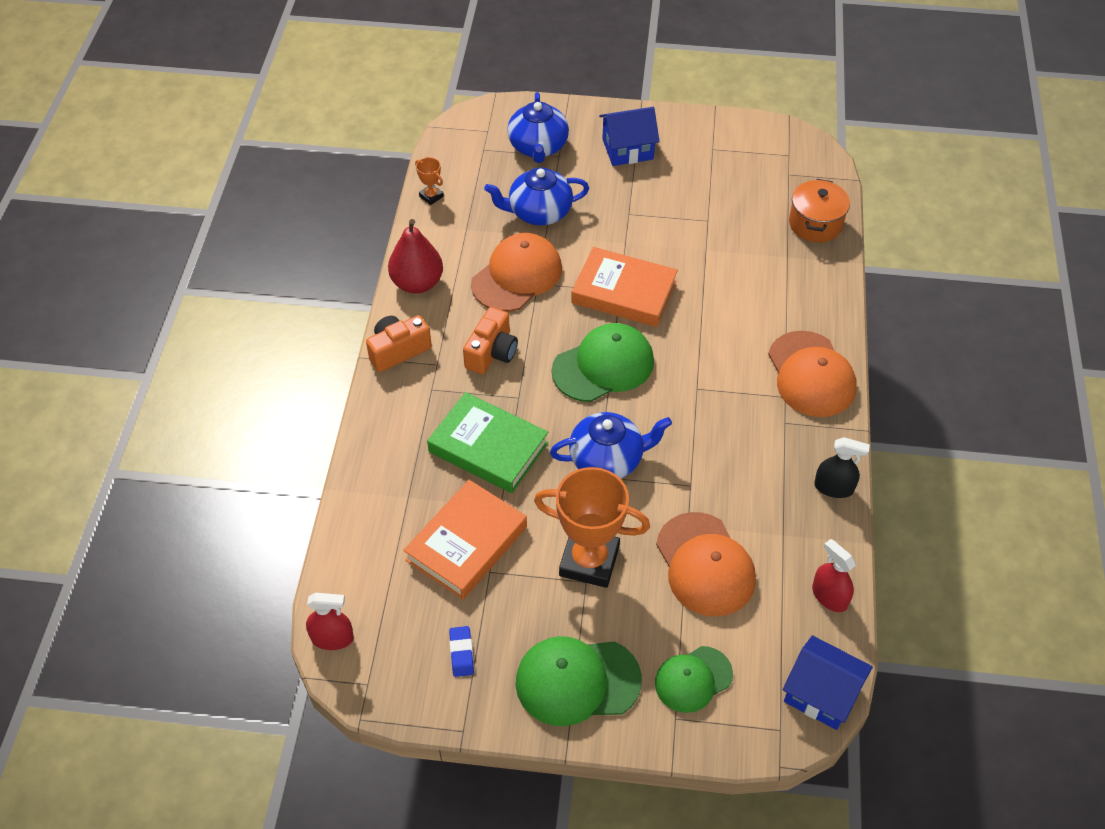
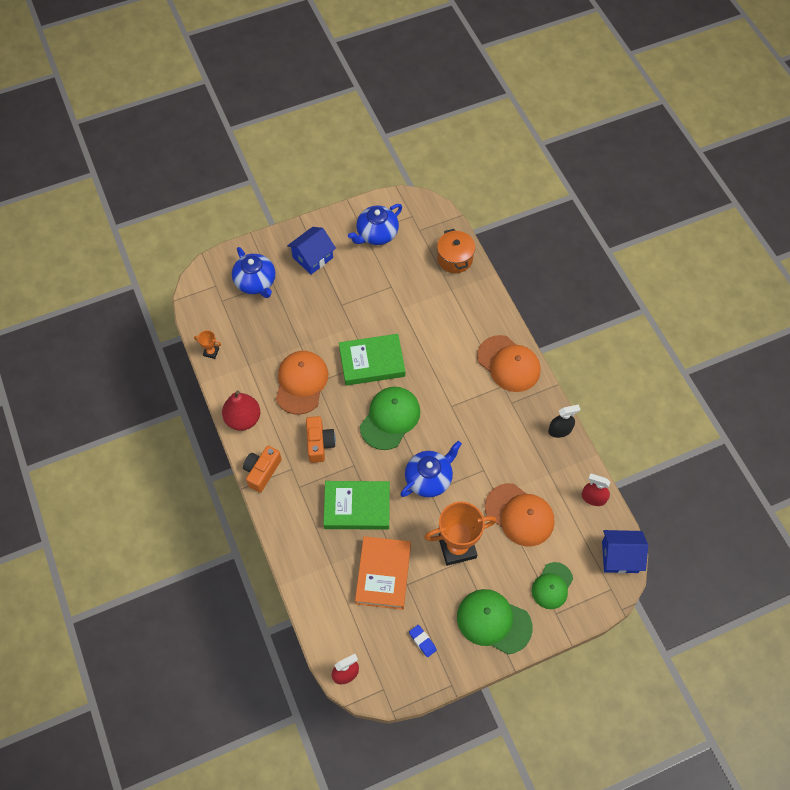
camera: 30 degrees left, 10 degrees up
blue teapot [484,167,589,226] -> blue teapot moved to [348,204,402,245]
green cap [515,636,642,726] -> green cap turned 60 degrees clockwise [457,589,533,654]
orange book [571,247,678,327] -> green book [339,334,405,386]

